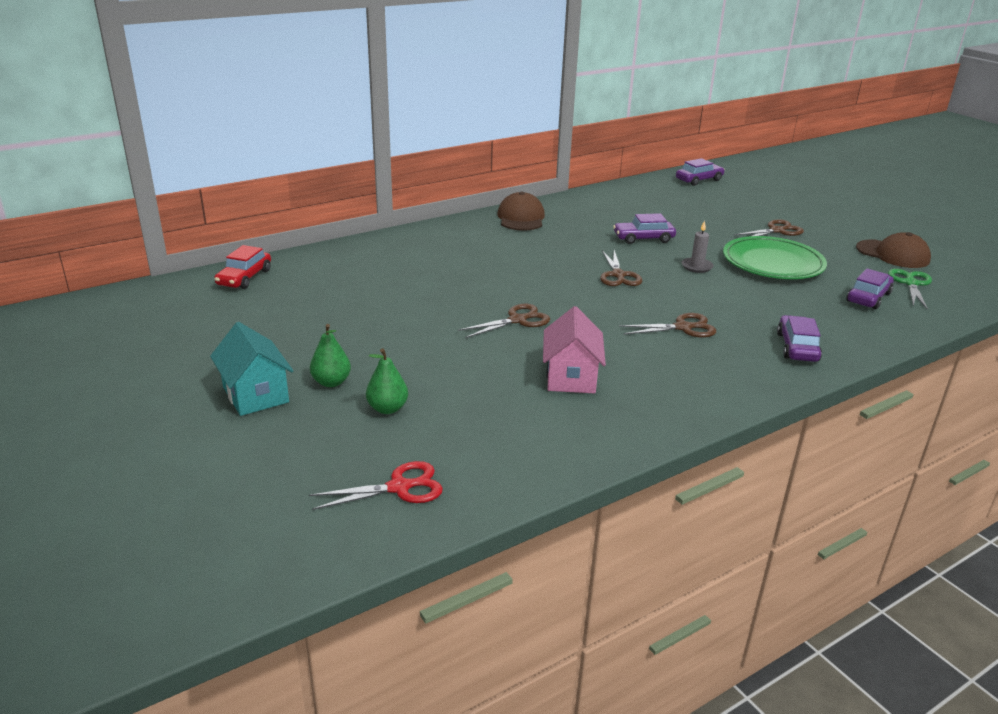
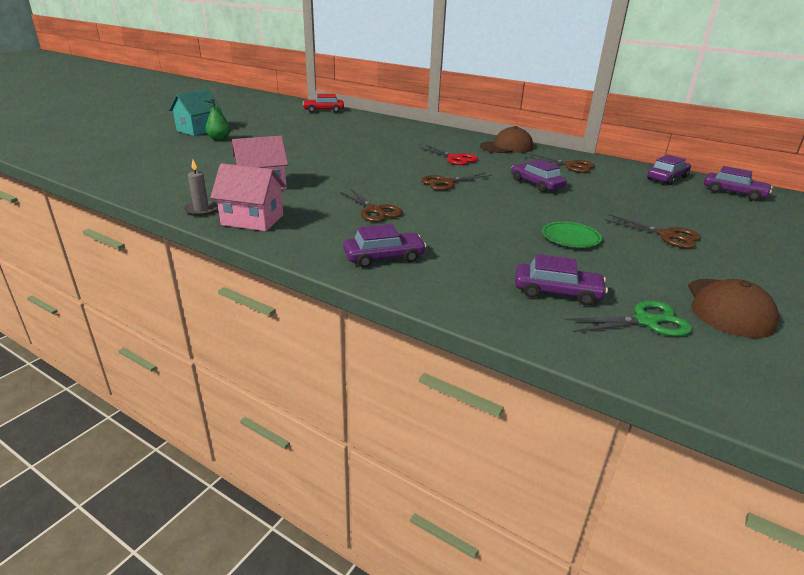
camera: 65 degrees right, 0 degrees up
red scissors [309,461,443,510] -> red scissors moved to [419,145,478,165]
green pear [366,348,408,414] -> none
brown scissors [458,304,550,338] -> brown scissors moved to [526,153,595,173]
grey candle [682,220,714,273] -> grey candle moved to [183,160,218,216]
green plate [723,236,827,279] -> green plate [542,221,602,248], size x0.51
none -> pink house [210,163,286,231]
none -> purple car [647,155,691,185]

